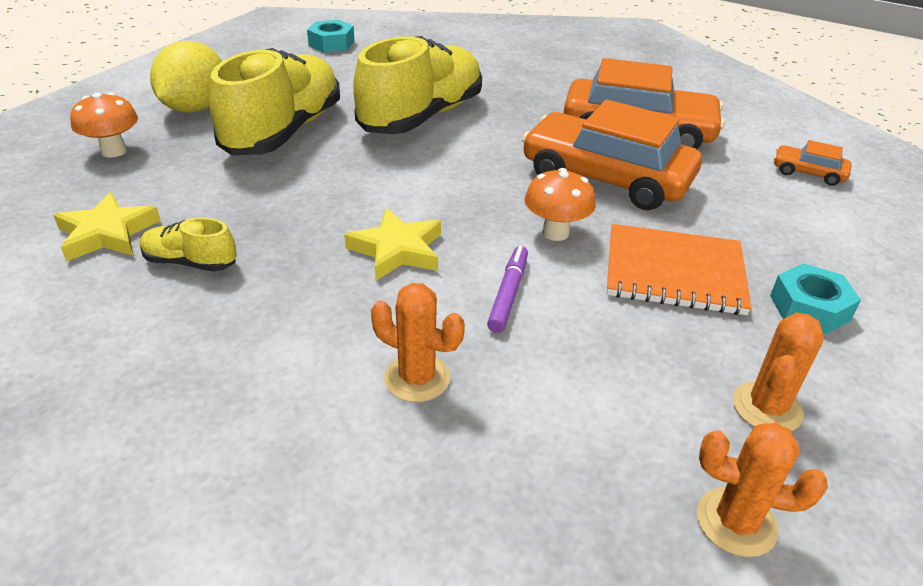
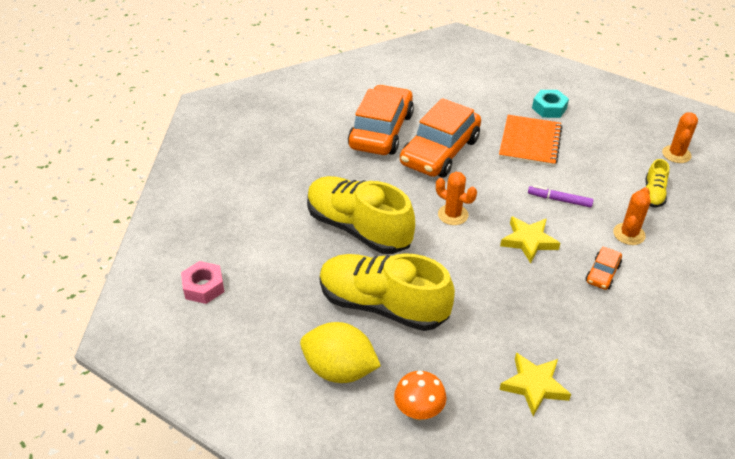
camera: 85 degrees left, 5 degrees up
yellow shoe [140,217,237,272] -> yellow shoe moved to [646,159,669,207]
turquoise nut [307,20,355,52] -> pink nut [181,261,224,304]
orange mushroom [525,168,596,241] -> none
orange cactus [733,313,824,431] -> orange cactus moved to [436,172,477,225]
orange car [774,140,852,186] -> orange car moved to [586,247,622,290]

